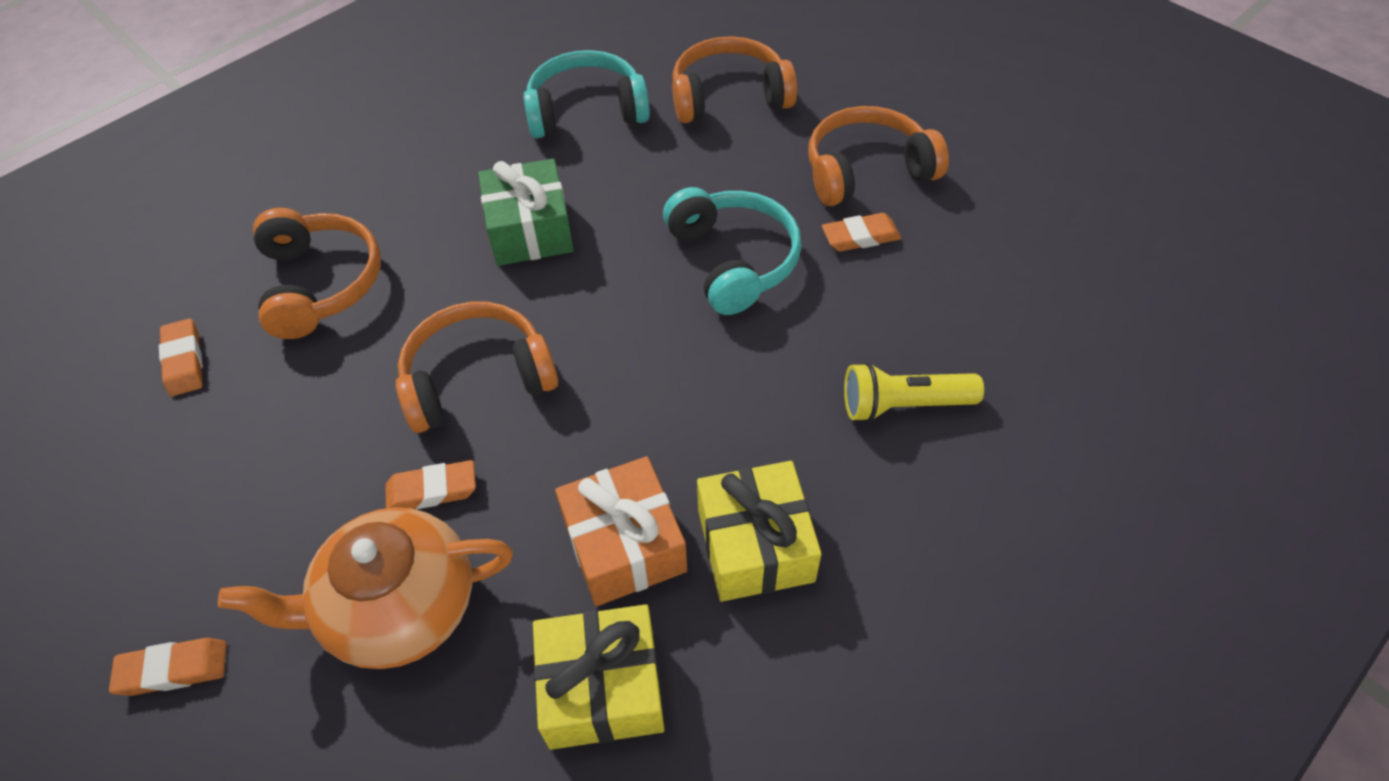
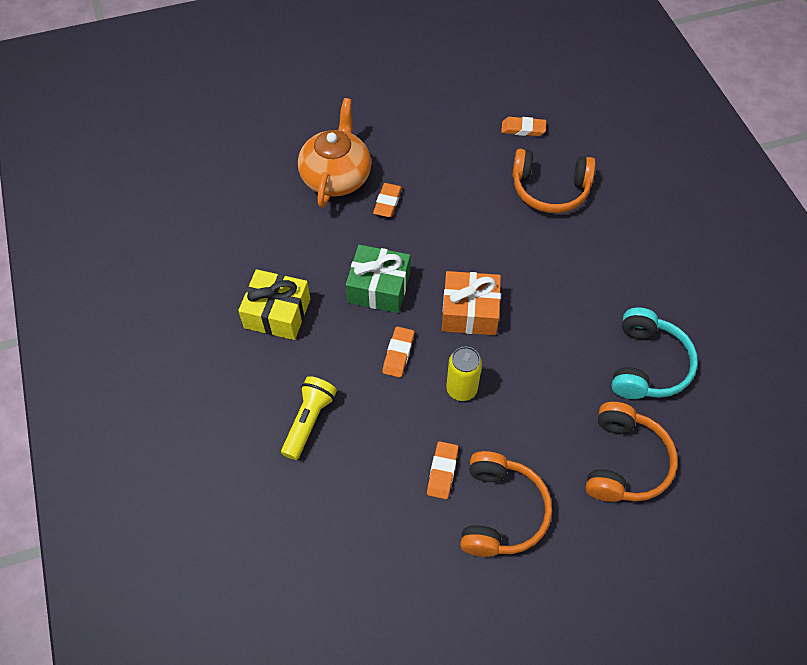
camera: 115 degrees right, 5 degrees up
orange eraser [109,638,227,696] -> orange eraser moved to [383,326,414,378]
orange headphones [396,302,558,433] -> none
green gift [478,159,574,266] -> green gift moved to [346,245,410,313]
yellow gift [533,604,665,750] -> none
orange gift [555,456,687,606] -> orange gift moved to [442,271,501,335]
turquoise headphones [663,187,802,315] -> yellow can [446,346,482,401]

